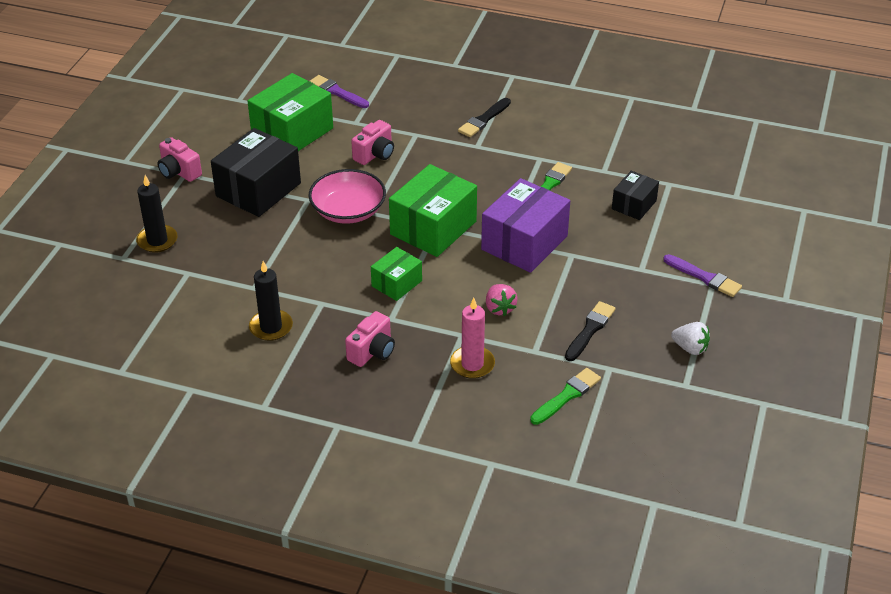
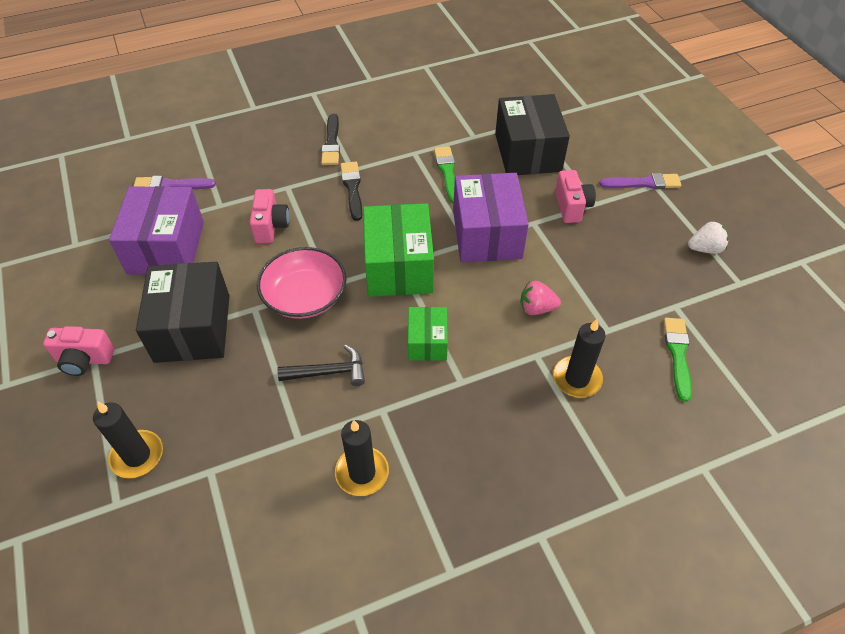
camera: 40 degrees left, 10 degrees up
green box [248,73,333,151] -> purple box [109,186,204,275]
pink camera [345,311,395,367] -> pink camera moved to [555,170,596,223]
pink candle [450,298,495,379] -> black candle [553,319,605,398]
pink strawberry [486,284,518,316] -> pink strawberry turned 150 degrees clockwise [521,281,561,315]
black brush [565,301,615,361] -> black brush moved to [340,161,362,221]
black box [612,171,659,220] -> black box [495,94,570,175], size x1.81
none -> black hammer [277,345,365,386]

